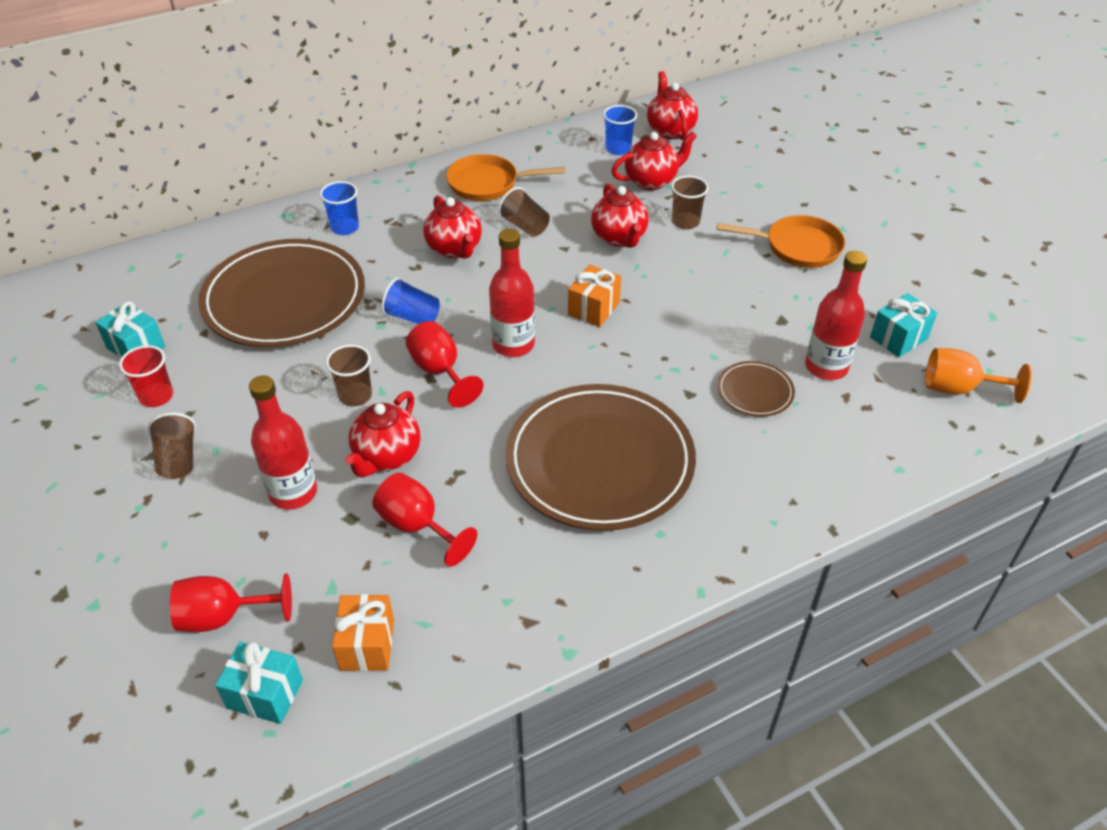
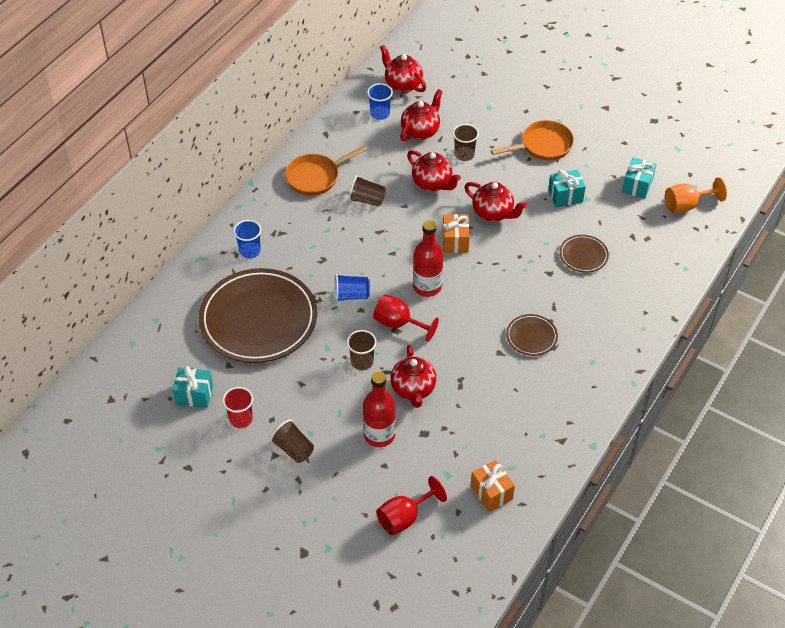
camera: 30 degrees left, 5 degrees up
turquoise gift [215,642,303,724] -> turquoise gift moved to [548,169,586,207]
red goblet [372,472,477,567] -> none
red teapot [423,195,482,259] -> red teapot moved to [464,182,527,222]
brown plate [505,384,696,531] -> brown plate [506,314,558,356], size x0.43
red bottle [805,251,867,380] -> none

